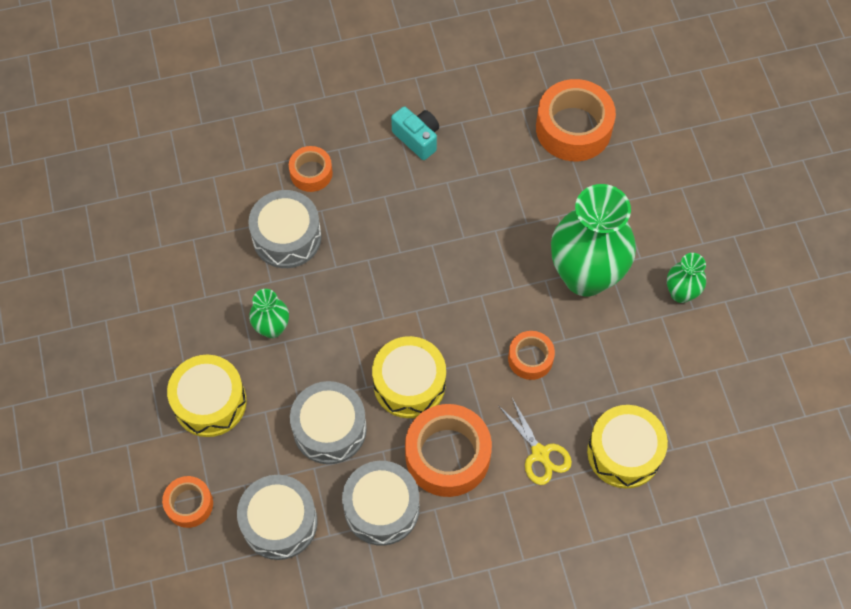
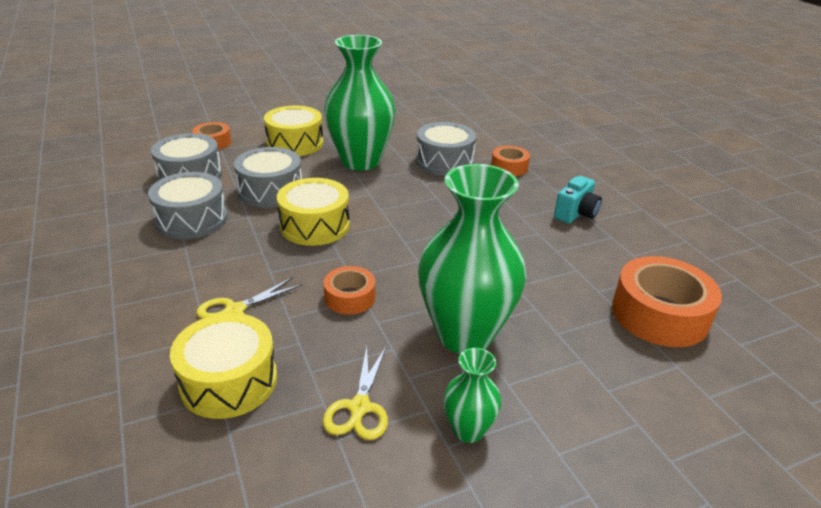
camera: 80 degrees right, 30 degrees down
green vase [249,289,289,338] -> green vase [324,35,396,171], size x2.12
orange tape [405,404,492,497] -> none
none -> yellow scissors [323,347,388,440]

